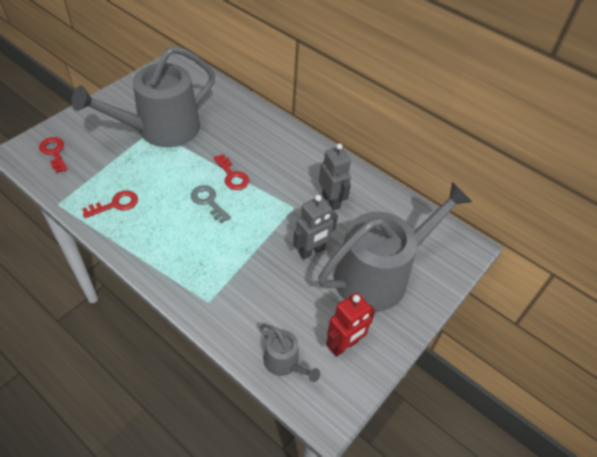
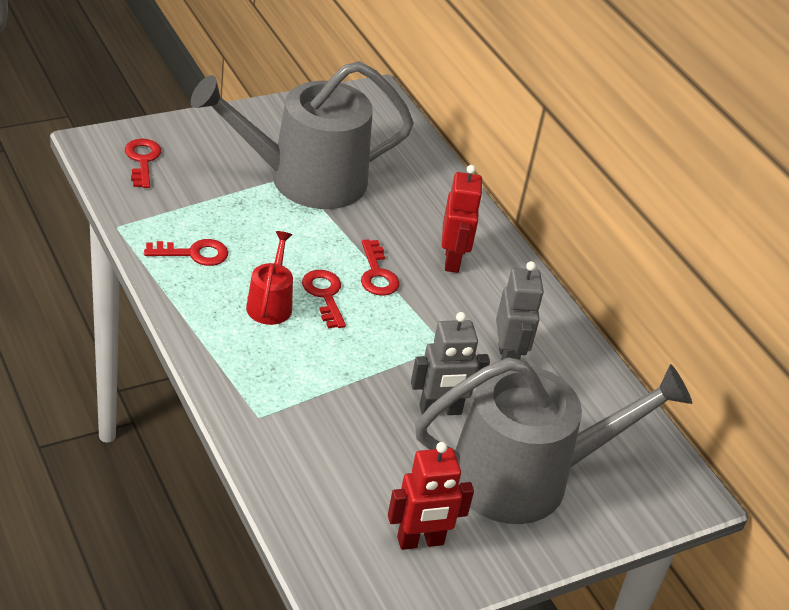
camera: 20 degrees right, 10 degrees down
grey key [191,185,231,223] -> red key [302,270,346,328]
grey watering can [260,324,320,382] -> none
none -> red watering can [246,231,293,325]
none -> red robot [442,165,483,273]

